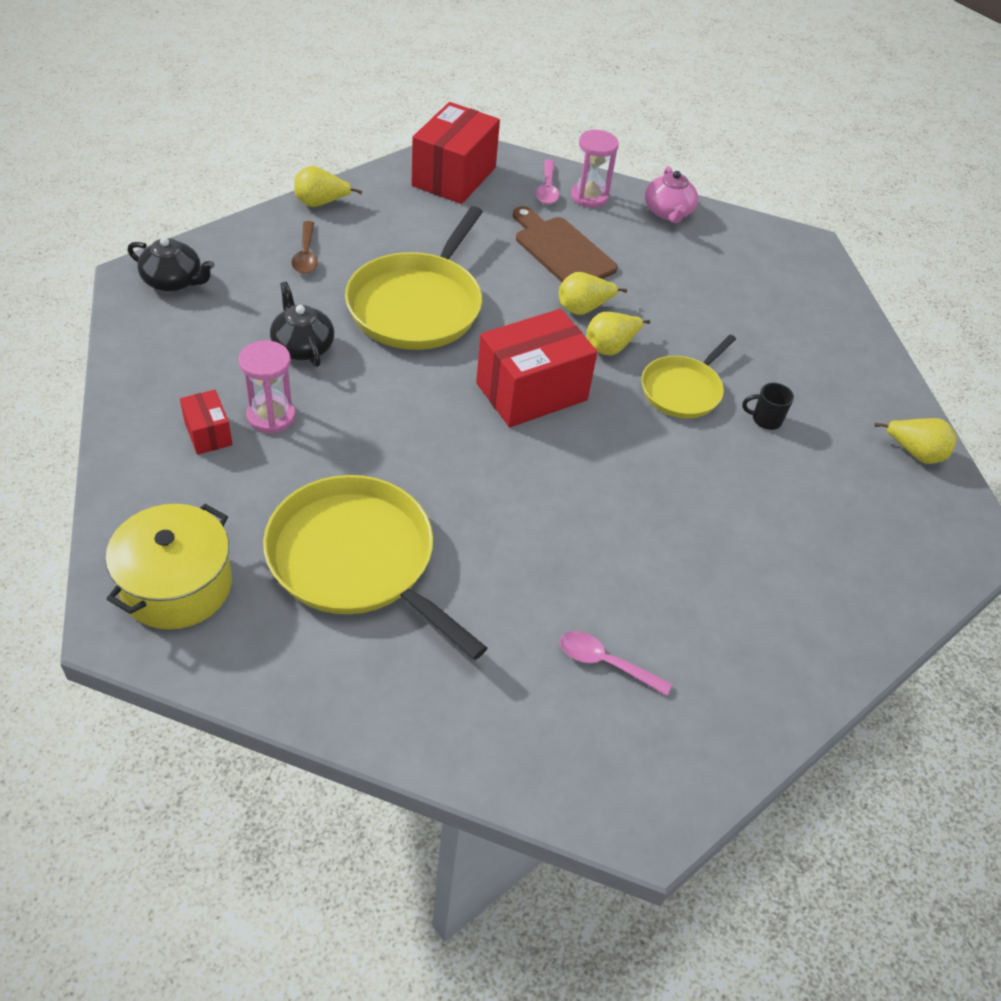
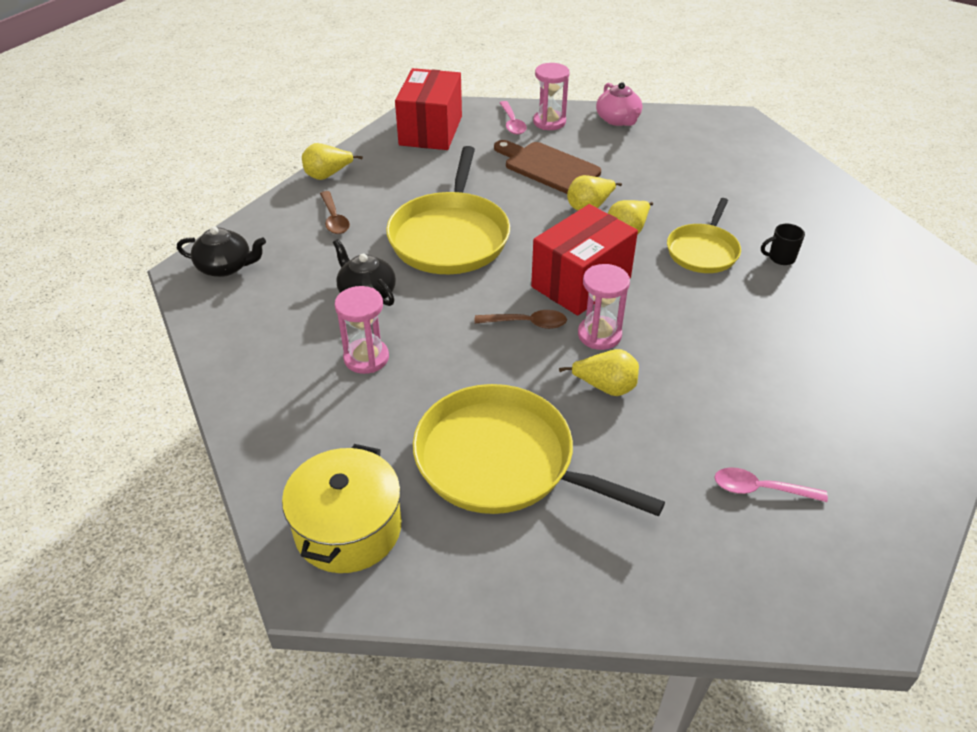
camera: 10 degrees left, 5 degrees down
red box [180,390,233,455] -> none
yellow pear [875,418,957,464] -> yellow pear moved to [559,349,639,396]
none -> brown spoon [474,310,567,329]
none -> pink hourglass [578,264,630,350]

